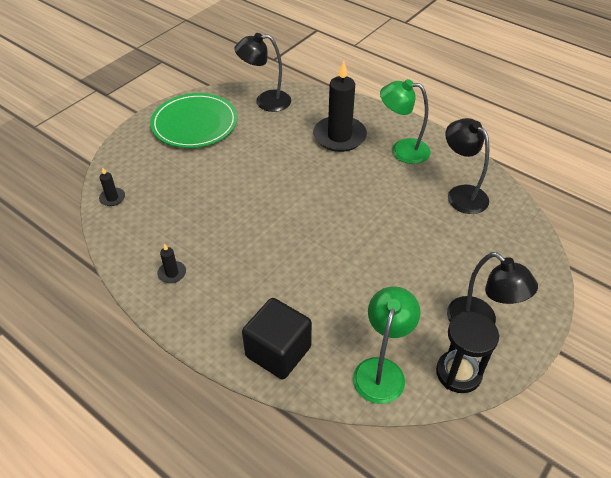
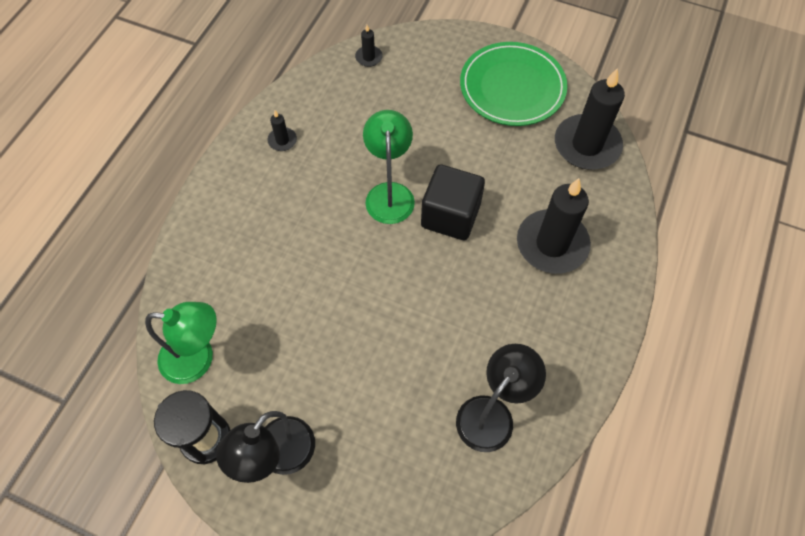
camera: 75 degrees right, 15 degrees up
black lamp [234,33,291,112] -> black candle [555,68,625,170]
black cube [242,298,312,379] -> black cube moved to [421,165,485,240]
green lamp [380,79,431,164] -> green lamp moved to [363,110,415,224]

